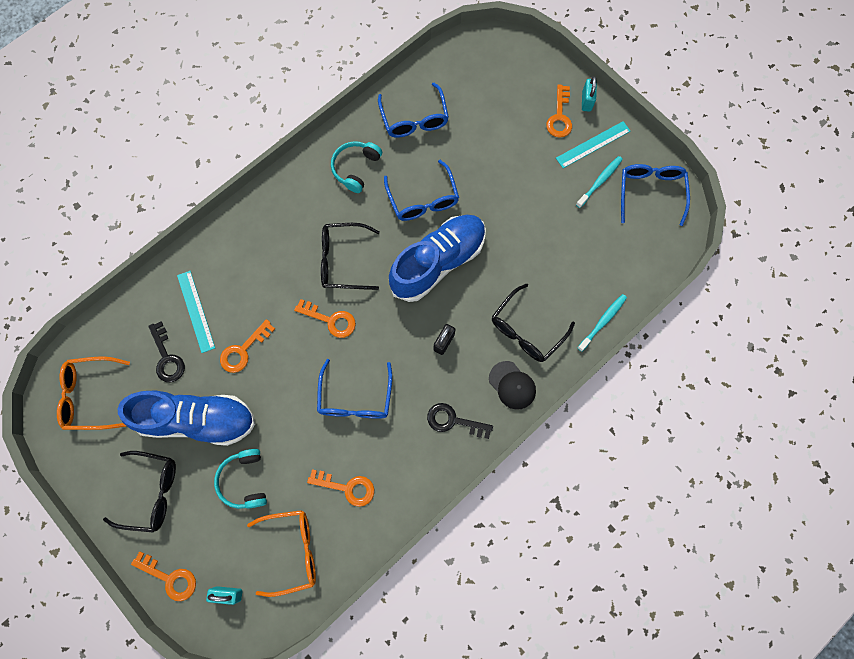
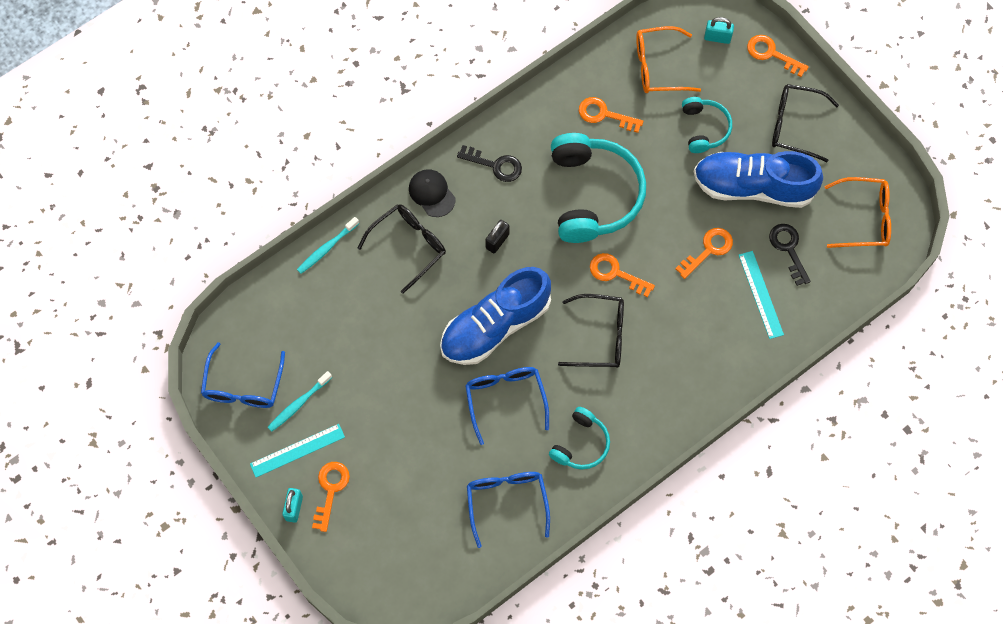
camera: 175 degrees left, 5 degrees down
blue glasses [317,359,392,419] -> turquoise headphones [551,133,646,243]

